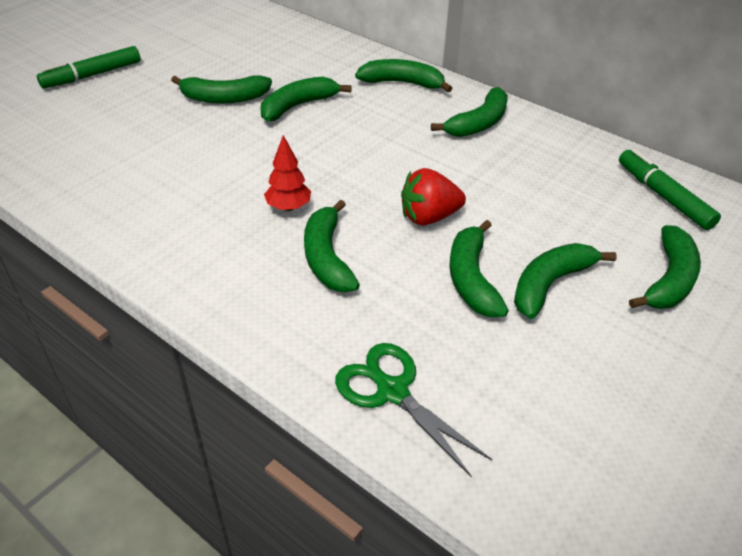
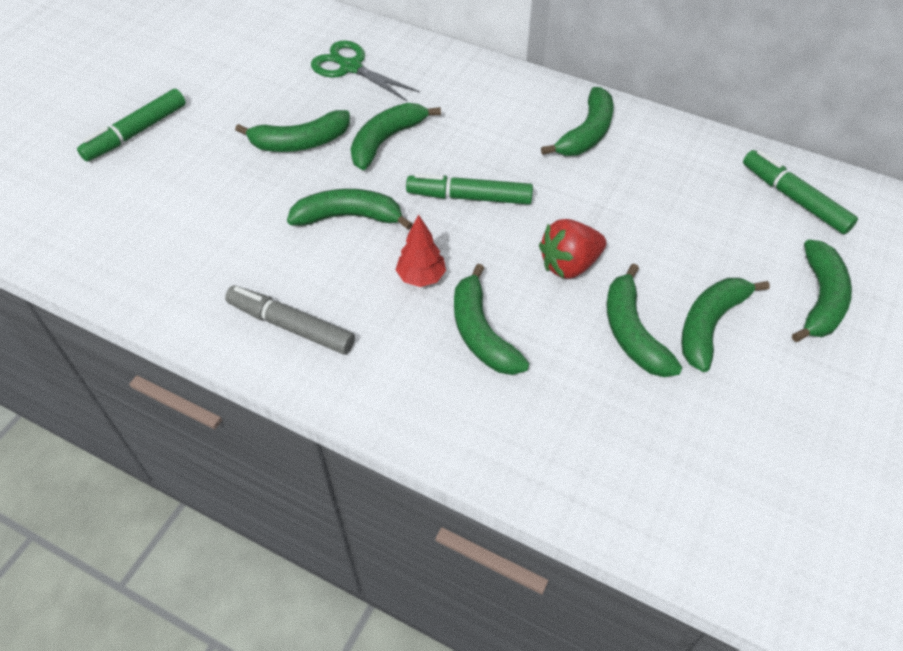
camera: 10 degrees left, 10 degrees up
green scissors [335,343,492,478] -> green scissors moved to [311,40,420,101]
green banana [355,59,453,92] -> green banana moved to [287,189,413,230]
none -> grey marker [225,285,355,354]
none -> green marker [406,173,533,205]

